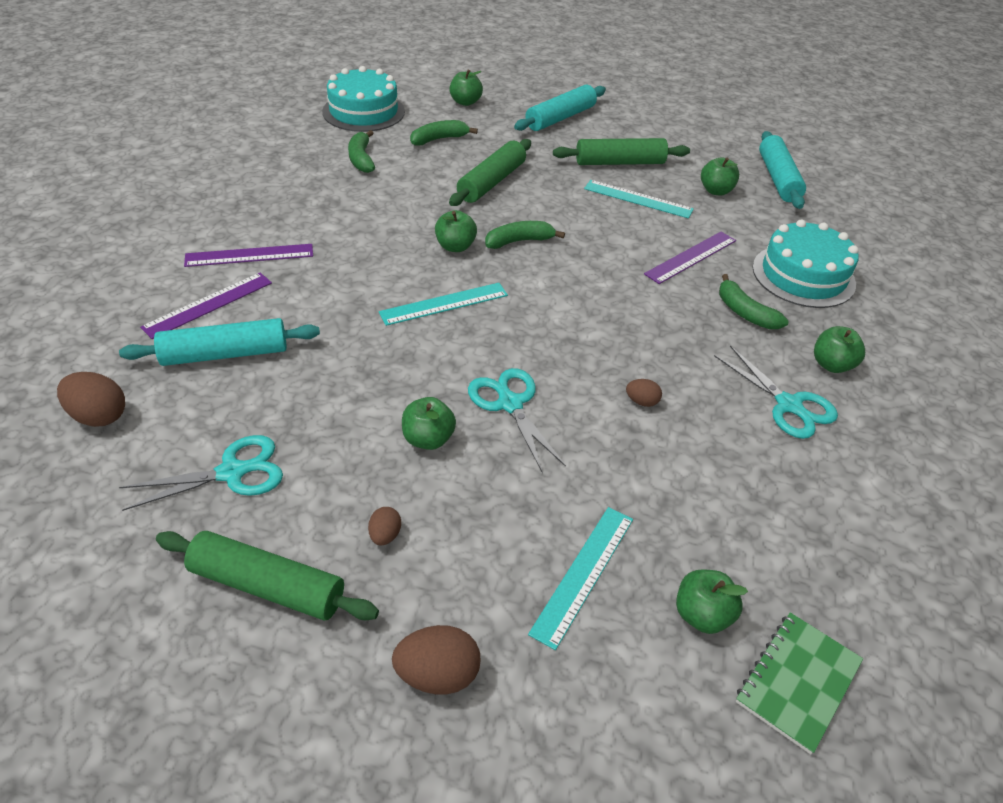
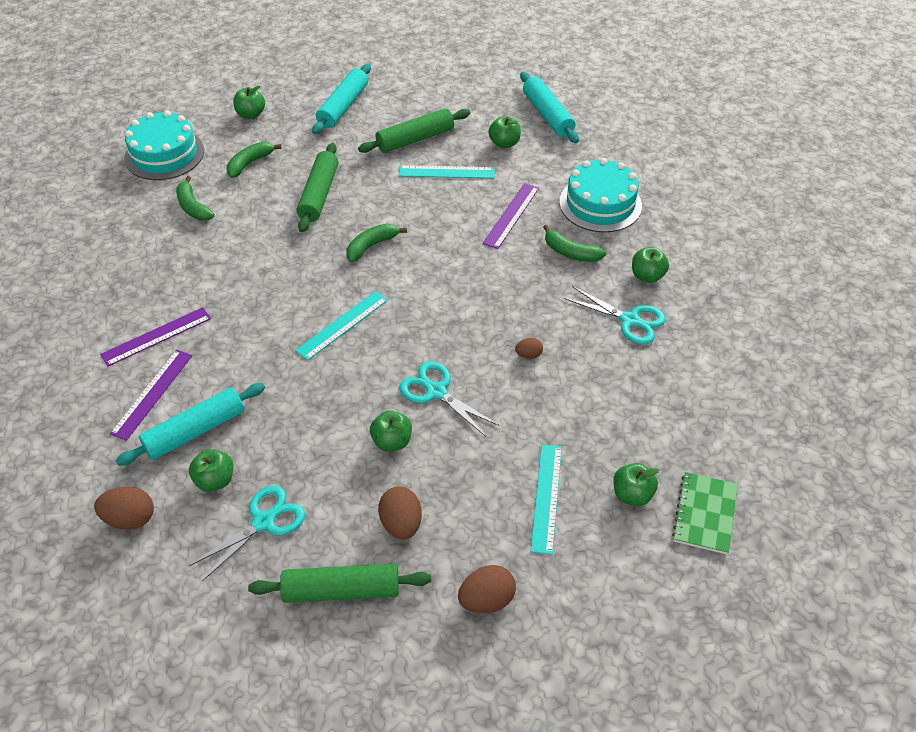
camera: 20 degrees left, 5 degrees up
brown egg [368,507,401,546] -> brown egg [378,486,422,539], size x1.78
green apple [435,210,477,252] -> green apple moved to [189,449,233,492]

